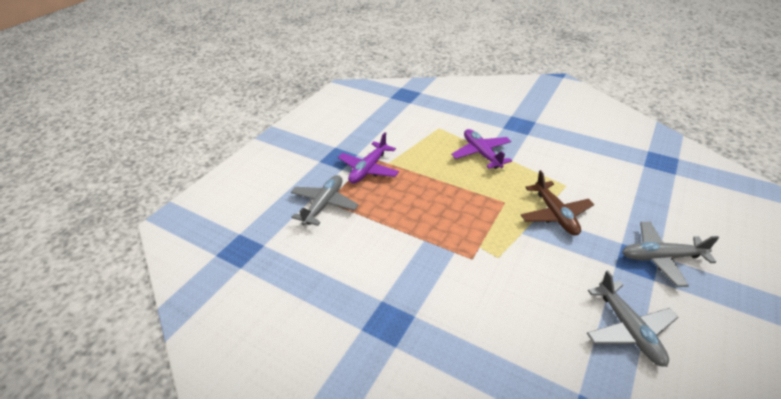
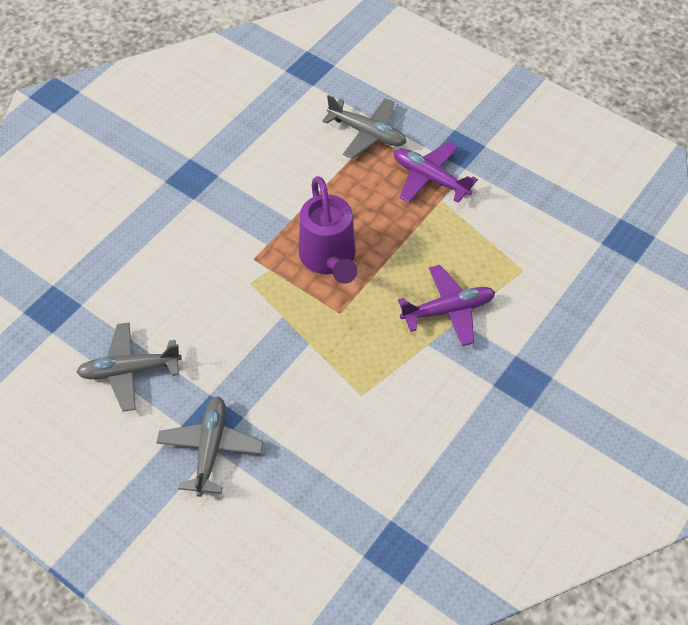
camera: 95 degrees right, 15 degrees up
brown plane [521,170,594,235] -> none
none -> purple watering can [299,176,358,284]

